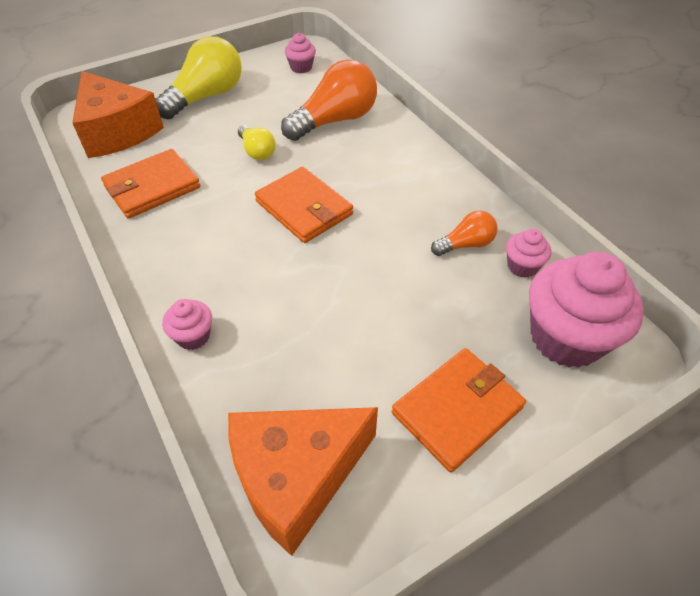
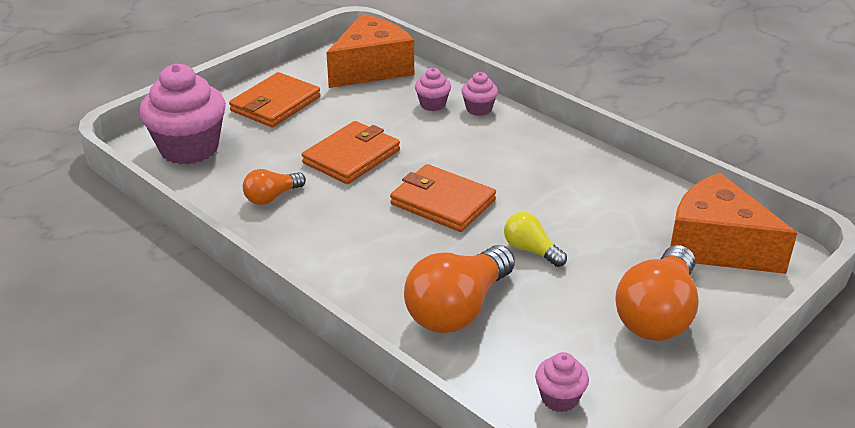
camera: 165 degrees right, 15 degrees down
orange wallet [101,149,201,219] -> orange wallet moved to [302,121,400,184]
yellow light bulb [155,36,242,120] -> orange light bulb [615,245,699,341]
pink cupcake [506,229,551,278] -> pink cupcake moved to [415,68,451,111]

